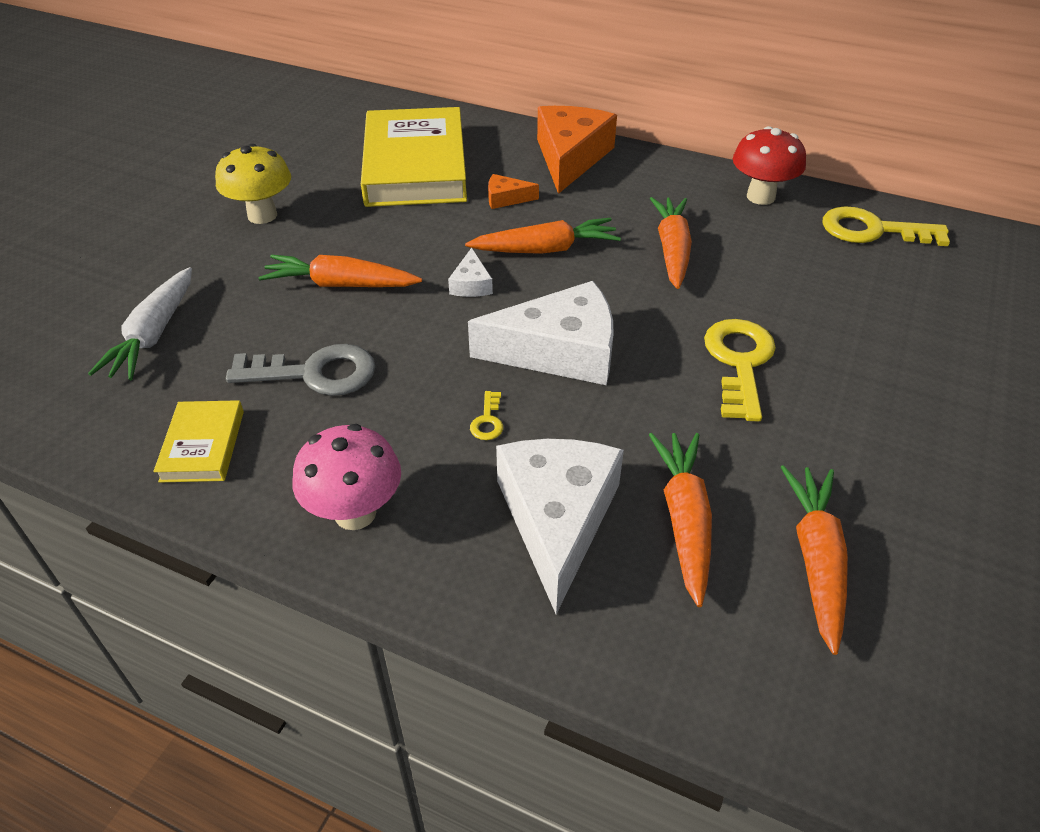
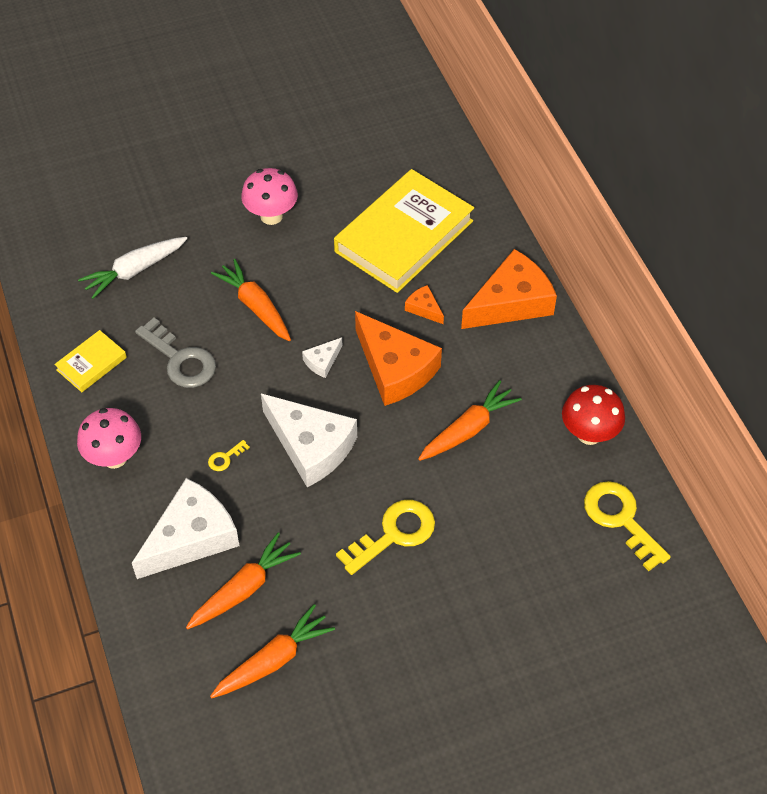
camera: 45 degrees right, 10 degrees up
yellow mushroom [215,144,291,224] -> pink mushroom [241,168,298,225]
orange carrot [465,218,621,254] -> orange cheese [355,311,442,406]

